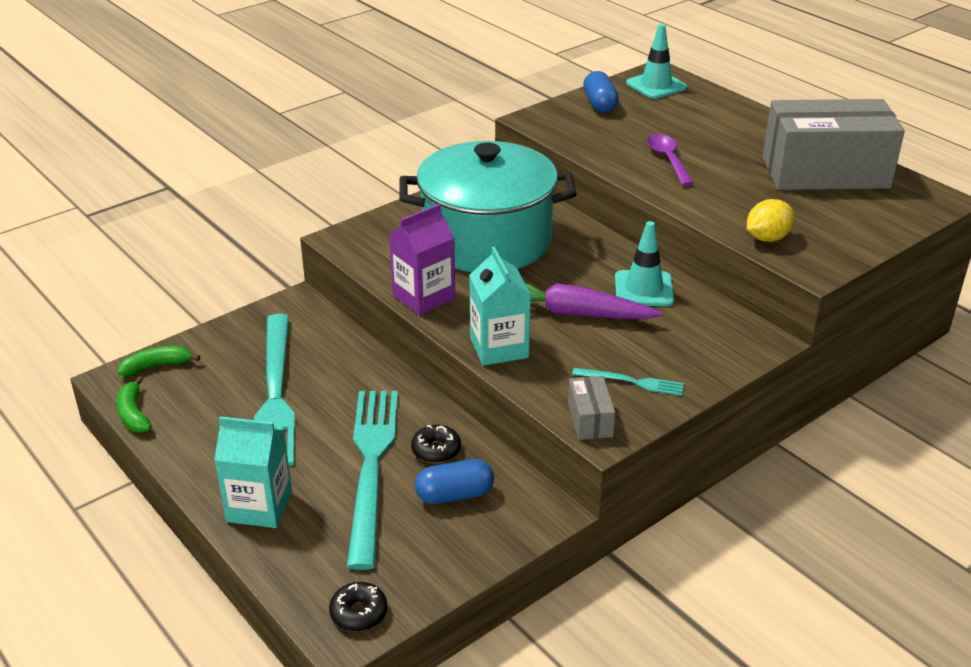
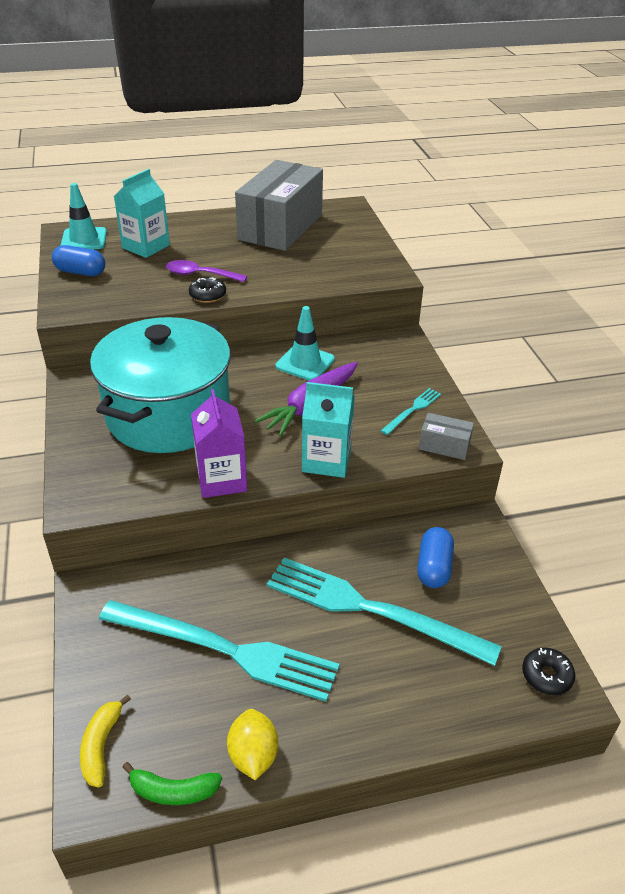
camera: 65 degrees left, 5 degrees up
green banana [118,346,200,376] -> yellow banana [80,694,131,788]
turquoise carton [214,416,292,528] -> turquoise carton moved to [114,169,170,258]
black donut [411,425,461,463] -> black donut moved to [189,277,226,303]
yellow lemon [747,199,795,242] -> yellow lemon moved to [227,709,278,780]

